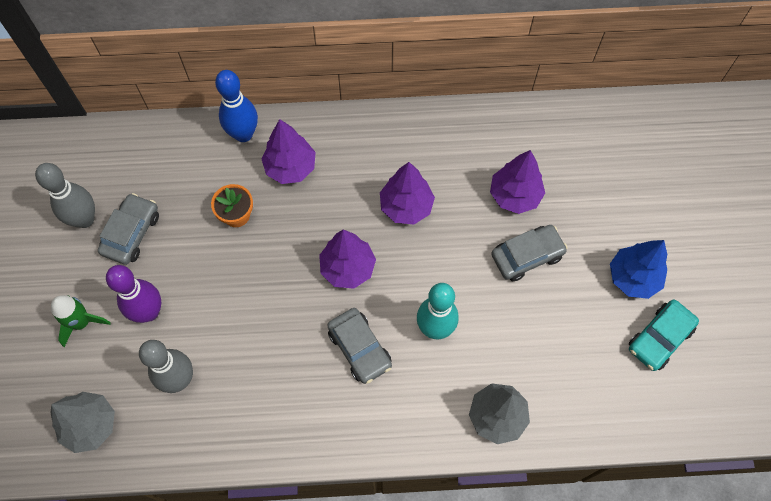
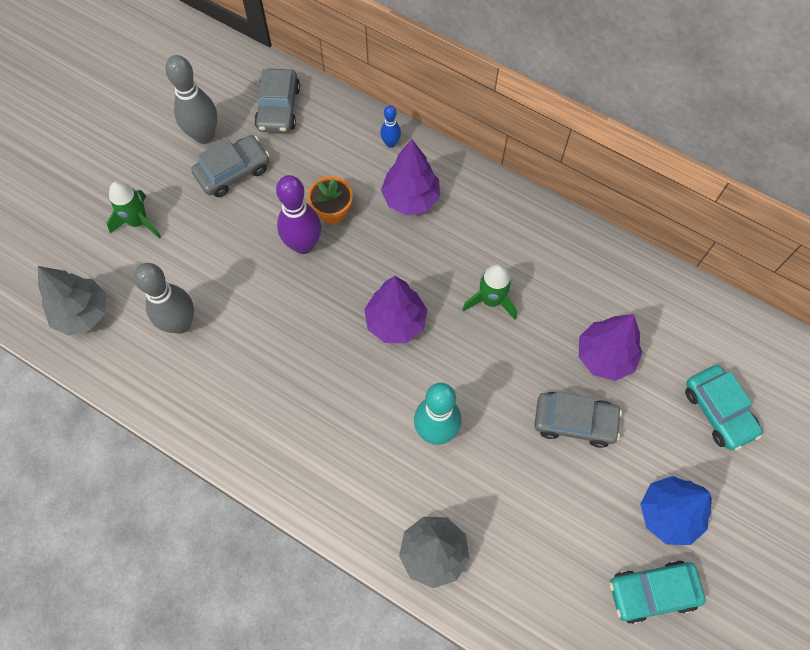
camera: 35 degrees right, 0 degrees up
purple bowling pin [106,265,161,323] -> purple bowling pin moved to [276,175,321,254]
blue bowling pin [215,70,258,142] -> blue bowling pin [380,105,401,148], size x0.51
grey car [327,308,392,384] -> grey car moved to [254,68,300,133]
purple tree [380,162,435,224] -> green rocket [462,264,517,320]
none -> turquoise car [685,365,763,450]

